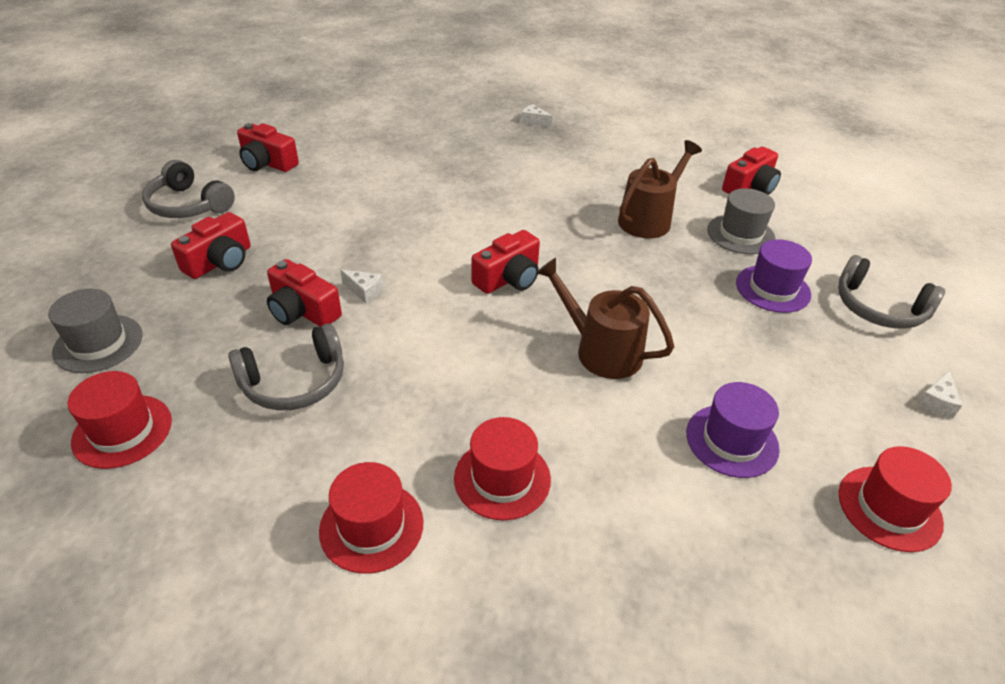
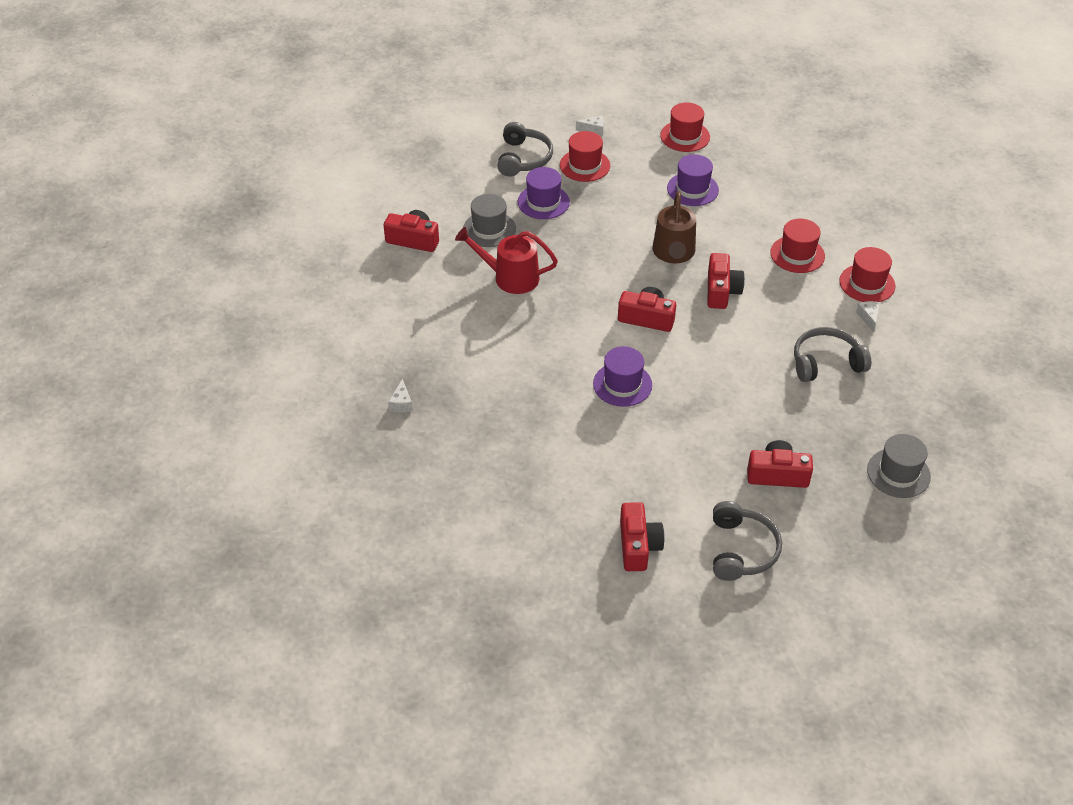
camera: 120 degrees left, 5 degrees up
red hat [68,371,172,469] -> red hat moved to [560,131,610,182]
grey headphones [228,323,344,411] -> grey headphones turned 45 degrees counterclockwise [794,327,871,382]
red camera [267,259,342,327] -> red camera moved to [707,253,745,309]
white cheese [340,270,383,304] -> white cheese moved to [856,301,880,333]
brown watering can [618,140,702,238] -> red watering can [455,227,558,294]
none -> purple hat [593,346,652,407]

